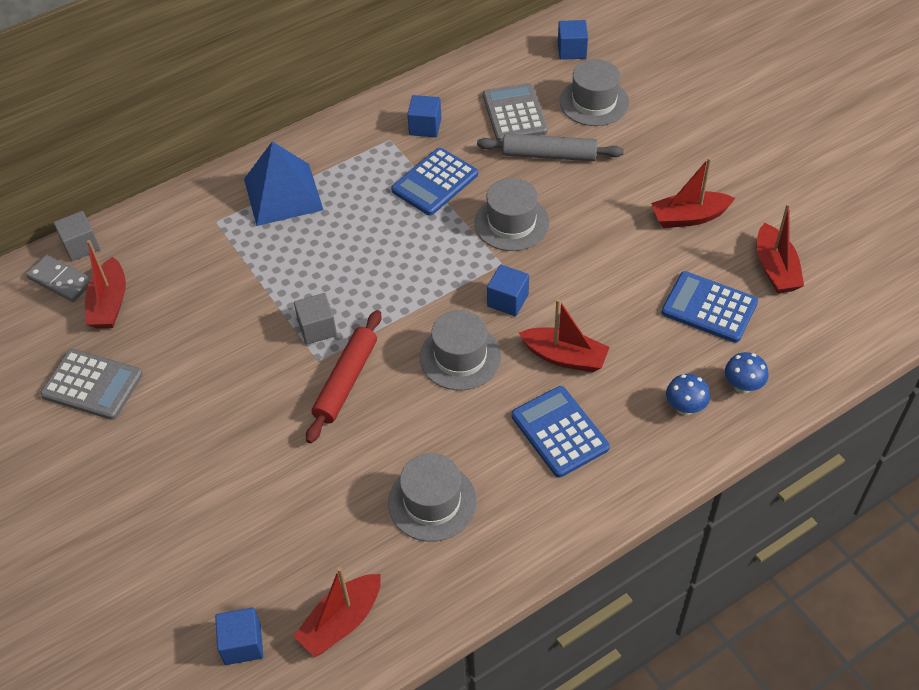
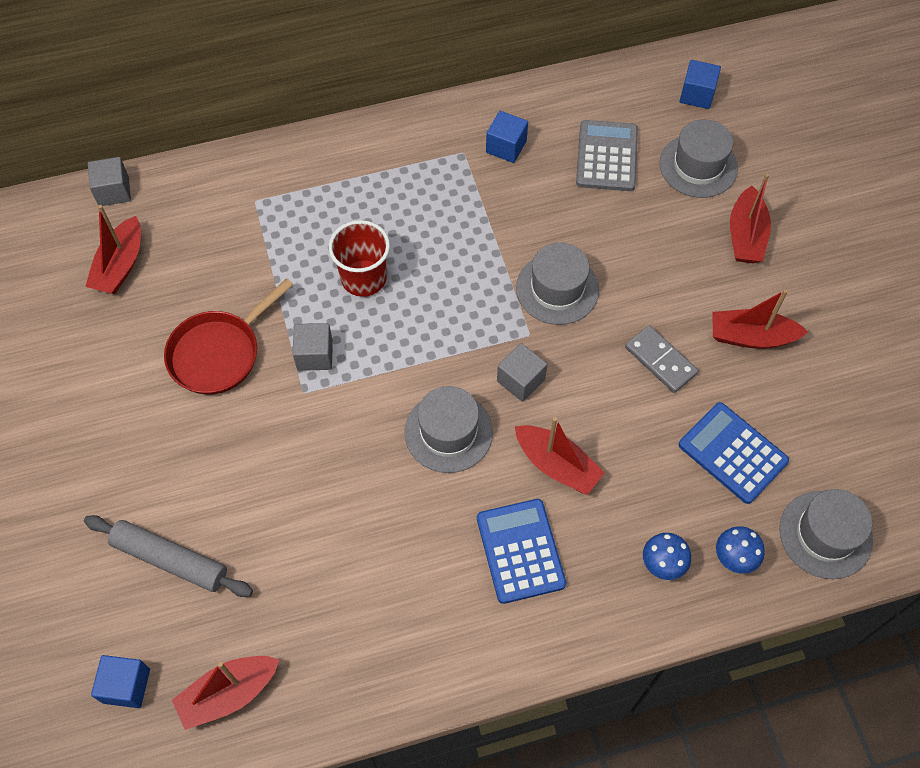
camera: 15 degrees right, 10 degrees up
grey domino [26,255,92,302] -> grey domino moved to [625,325,698,393]
grey calculator [40,349,143,420] -> none
blue pyramid [244,141,323,226] -> none
red rolling pin [306,310,381,443] -> none
grey hat [388,453,477,542] -> grey hat moved to [779,489,873,579]
blue calculator [391,148,478,216] -> none
grey rolling pin [477,134,624,161] -> grey rolling pin moved to [84,515,253,597]
blue cube [487,265,529,316] -> grey cube [497,343,547,402]
red boat [757,203,804,293] -> red boat moved to [730,173,771,263]
none -> red pan [164,278,293,395]
none -> red cup [329,220,390,297]

